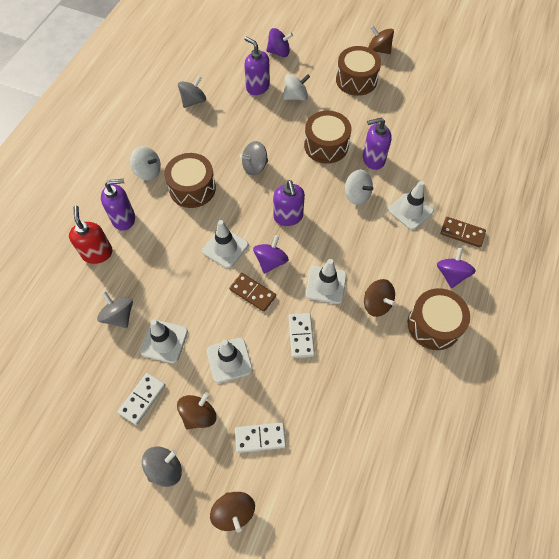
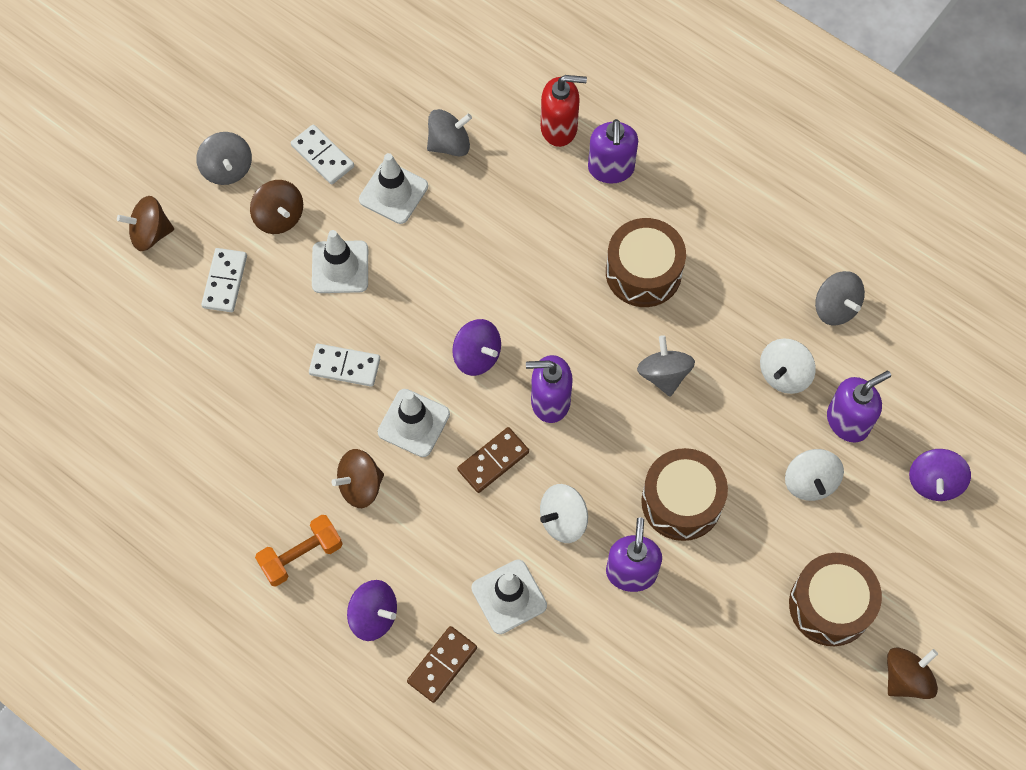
camera: 105 degrees right, 5 degrees up
white spinning top [130,146,161,181] -> white spinning top moved to [760,338,816,394]
white traffic cone [202,220,248,269] -> none
brown domino [229,273,276,312] -> brown domino moved to [457,427,529,493]
brown drum [408,288,470,350] -> orange dumbbell [255,515,343,586]

